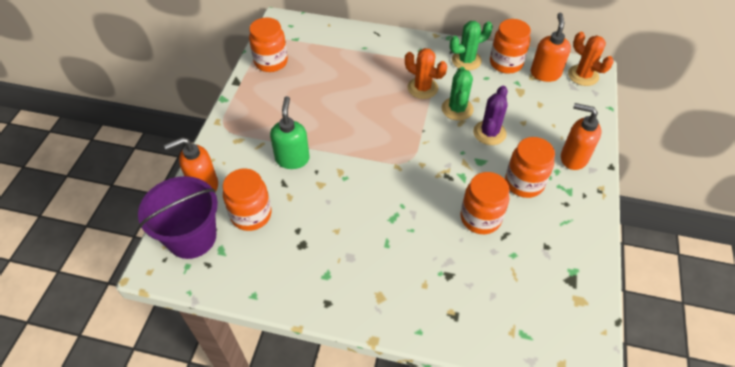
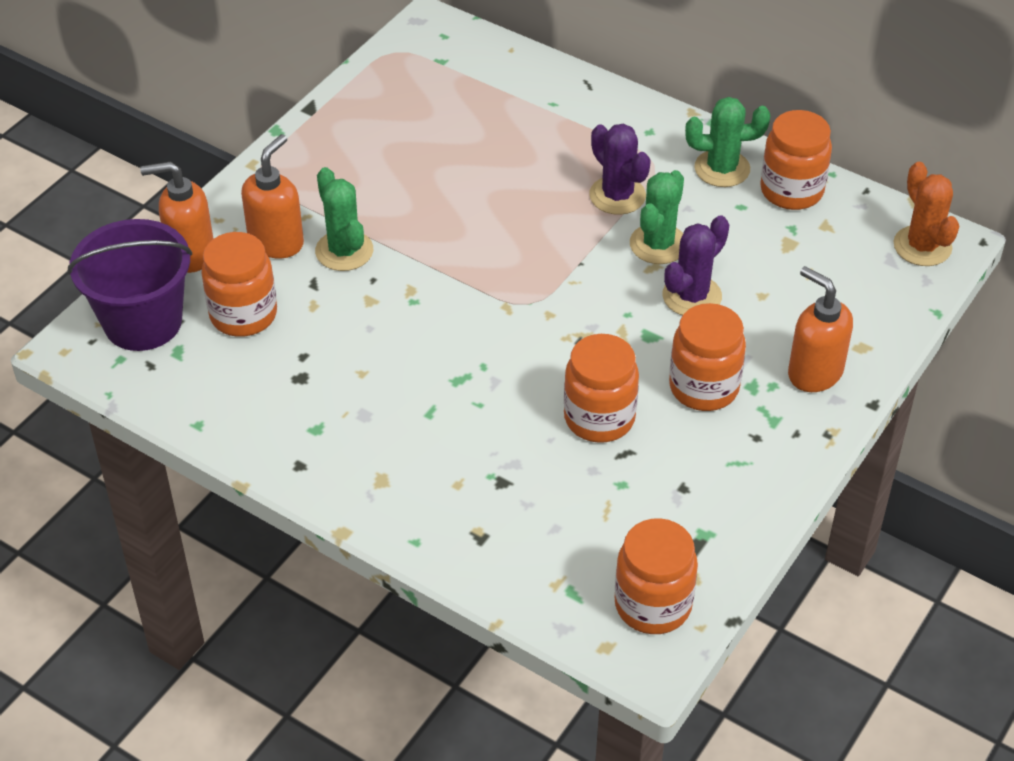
camera: 20 degrees right, 5 degrees down
orange jar [249,18,288,72] -> orange jar moved to [615,518,698,634]
green soap dispenser [270,96,310,169] -> green cactus [315,167,373,271]
orange cactus [405,48,447,99] -> purple cactus [589,124,651,215]
orange soap dispenser [531,13,571,82] -> orange soap dispenser moved to [241,134,304,258]

